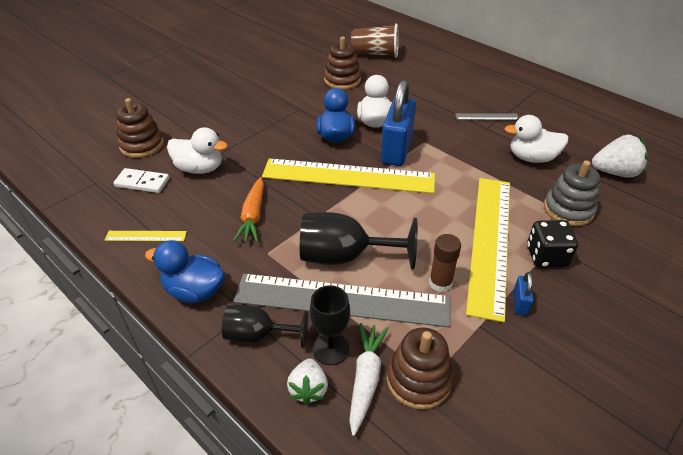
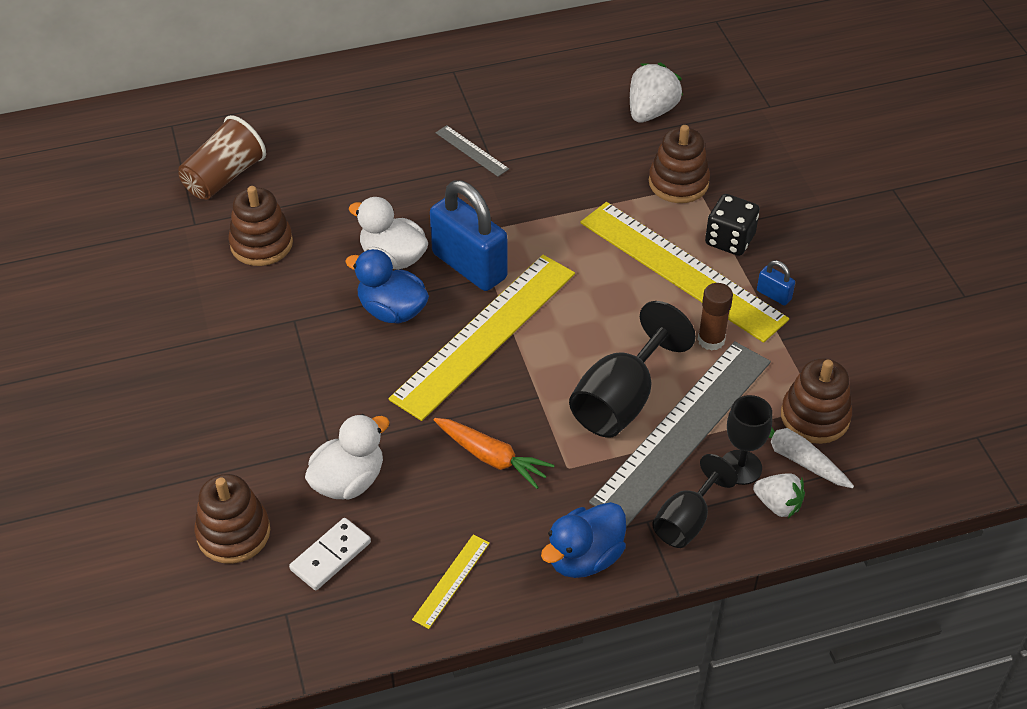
camera: 60 degrees left, 5 degrees up
grey ruler [455,113,519,120] -> grey ruler turned 75 degrees counterclockwise [436,125,509,177]
white duck [505,115,569,163] -> none
grey stacking toy [544,160,600,226] -> brown stacking toy [649,125,710,203]

